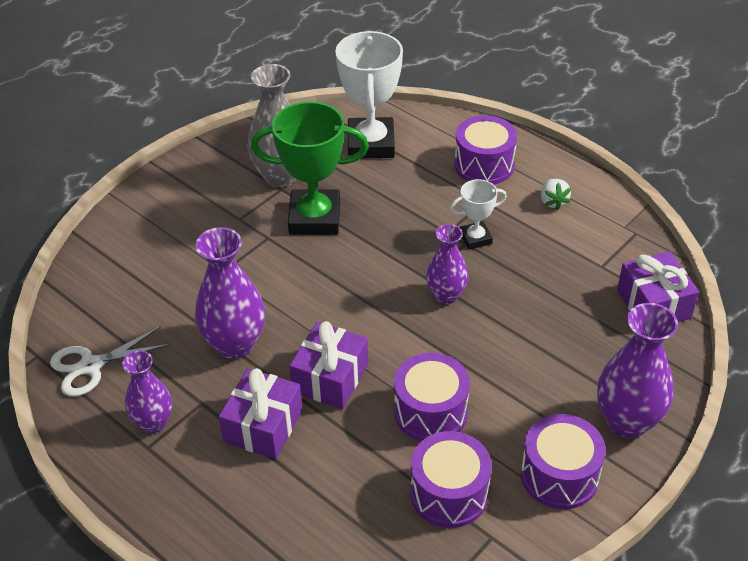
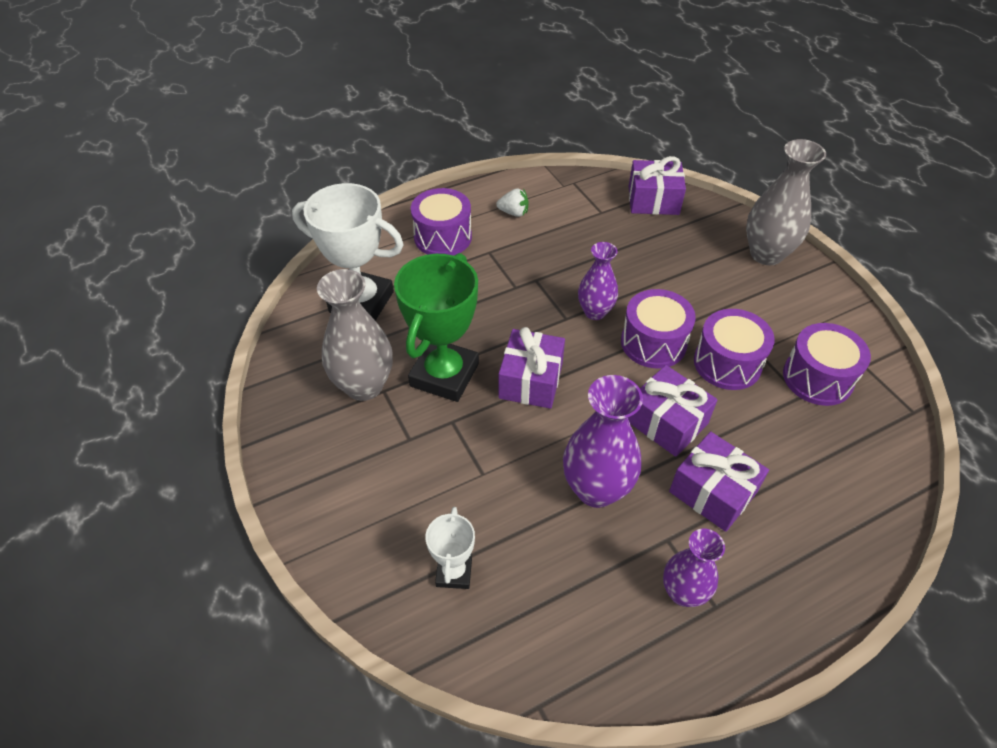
camera: 70 degrees left, 5 degrees up
white scissors [50,326,171,397] -> none
white trophy [450,179,507,250] -> white trophy moved to [425,507,475,589]
purple drum [521,414,606,509] -> purple drum moved to [621,289,696,368]
purple vase [597,303,678,438] -> grey vase [746,139,826,265]
none -> purple gift [499,327,565,409]

